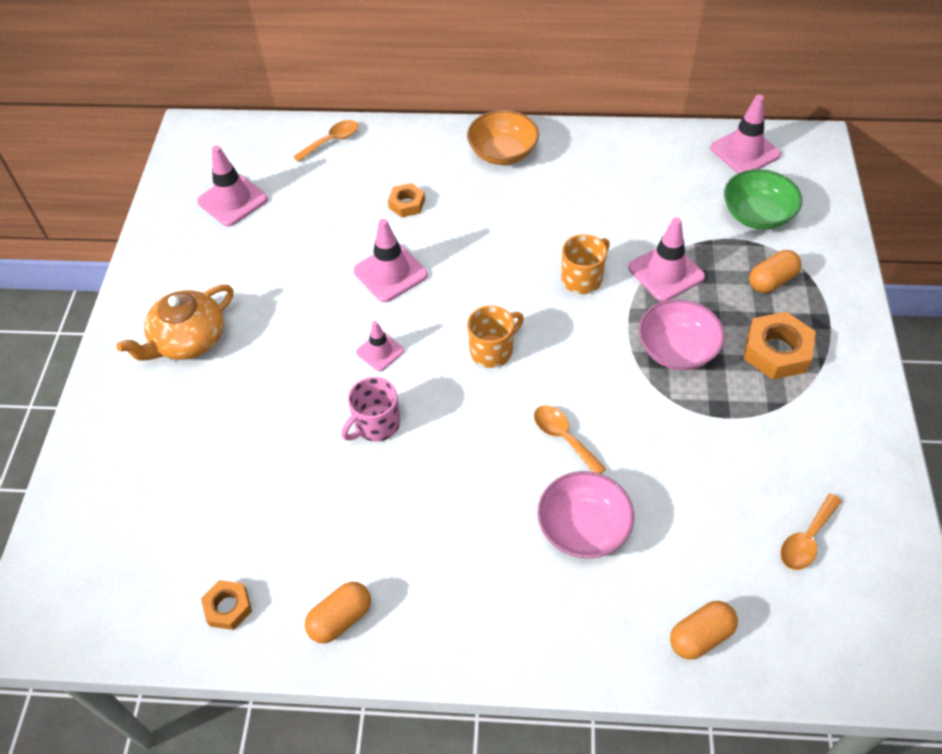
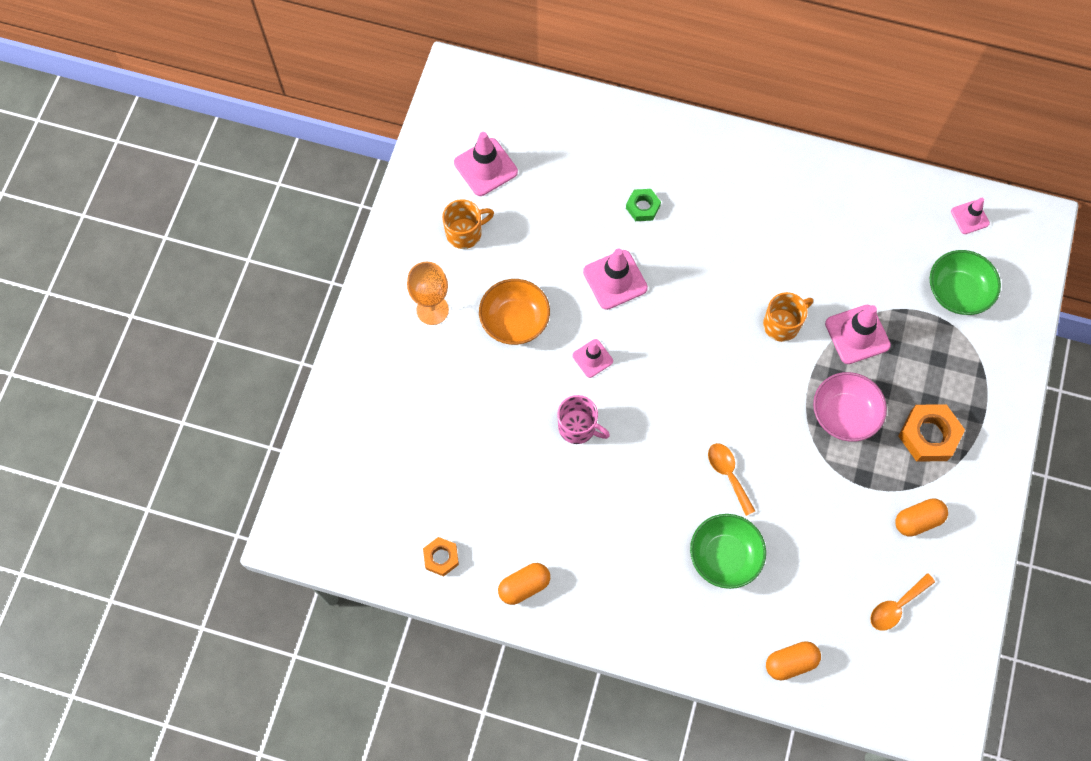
camera: 10 degrees right, 15 degrees up
orange teapot [117,285,233,361] -> orange goblet [407,262,449,325]
orange spoon [293,120,358,162] -> none
pink mug [341,377,400,441] -> pink mug turned 120 degrees counterclockwise [557,395,610,444]
orange nut [388,183,425,217] -> green nut [626,189,661,221]
orange bowl [467,110,539,165] -> orange bowl moved to [479,279,550,345]
orange mug [467,305,524,368] -> orange mug moved to [442,199,494,249]
pink bowl [538,471,634,559] -> green bowl [690,514,766,589]
pink traffic cone [710,95,781,173] -> pink traffic cone [951,198,990,234], size x0.60
orange capsule [749,250,802,293] -> orange capsule moved to [895,498,948,537]

